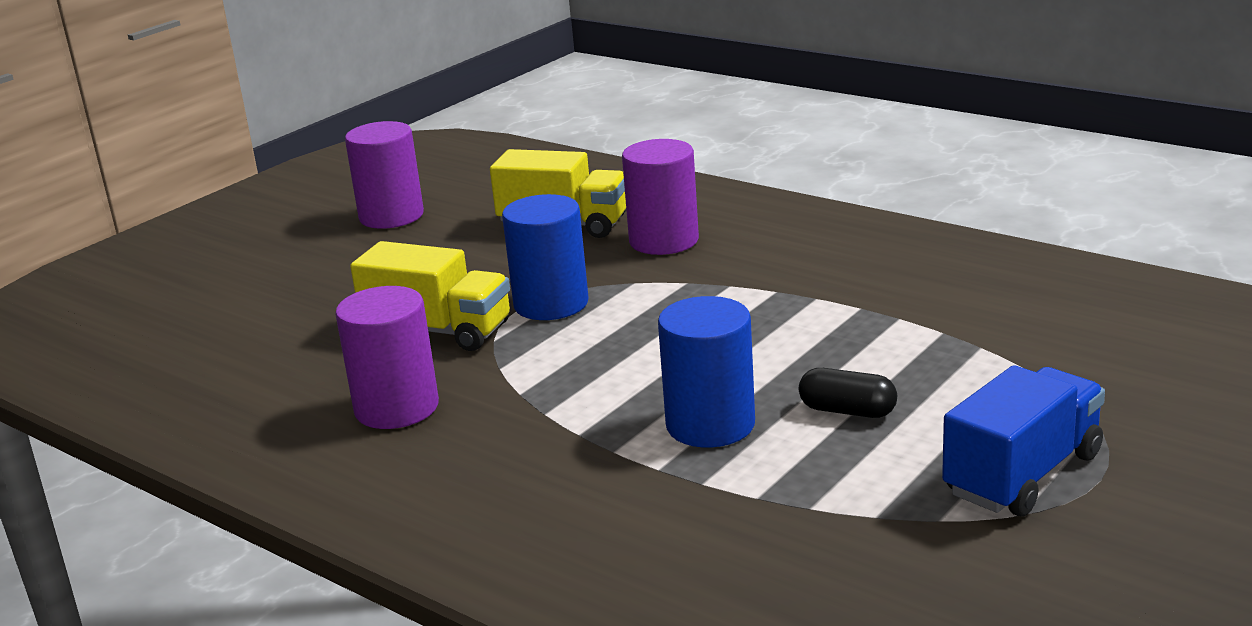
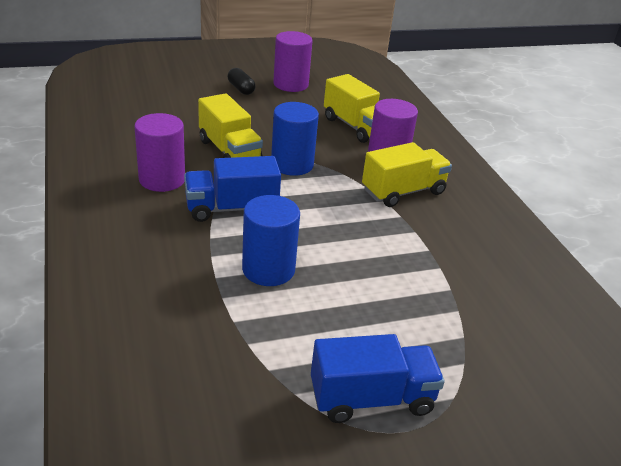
camera: 30 degrees right, 10 degrees up
black capsule [799,368,897,418] -> black capsule moved to [228,68,256,95]
none -> blue truck [184,156,281,222]
none -> yellow truck [362,142,452,207]

